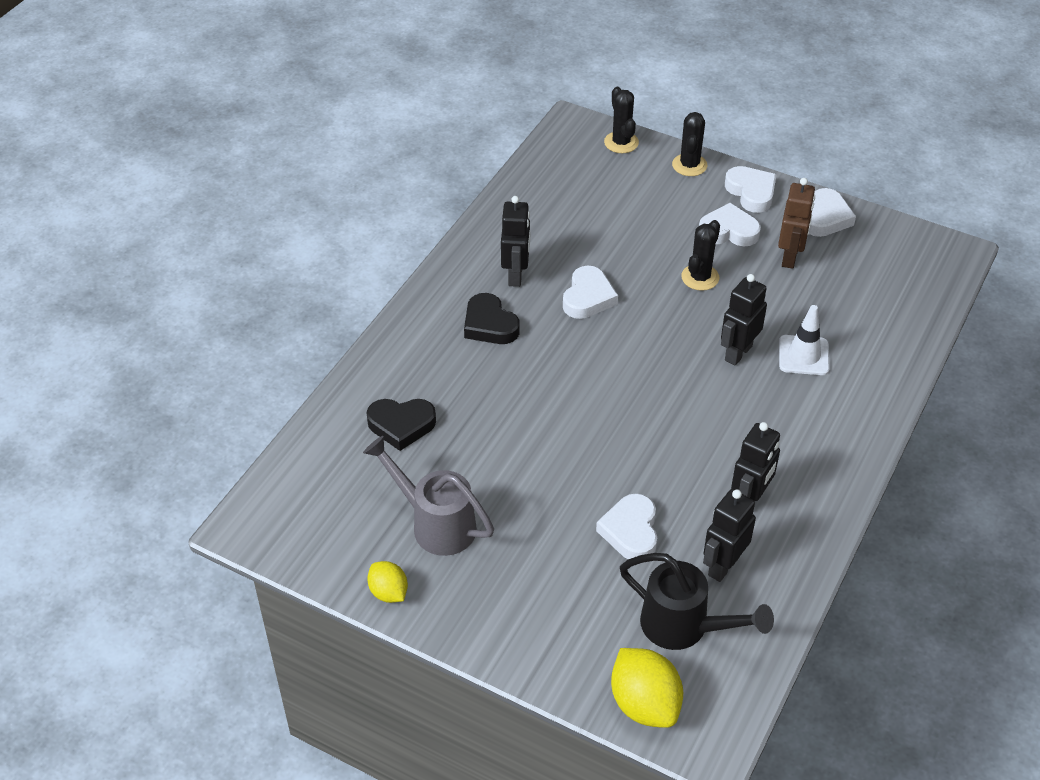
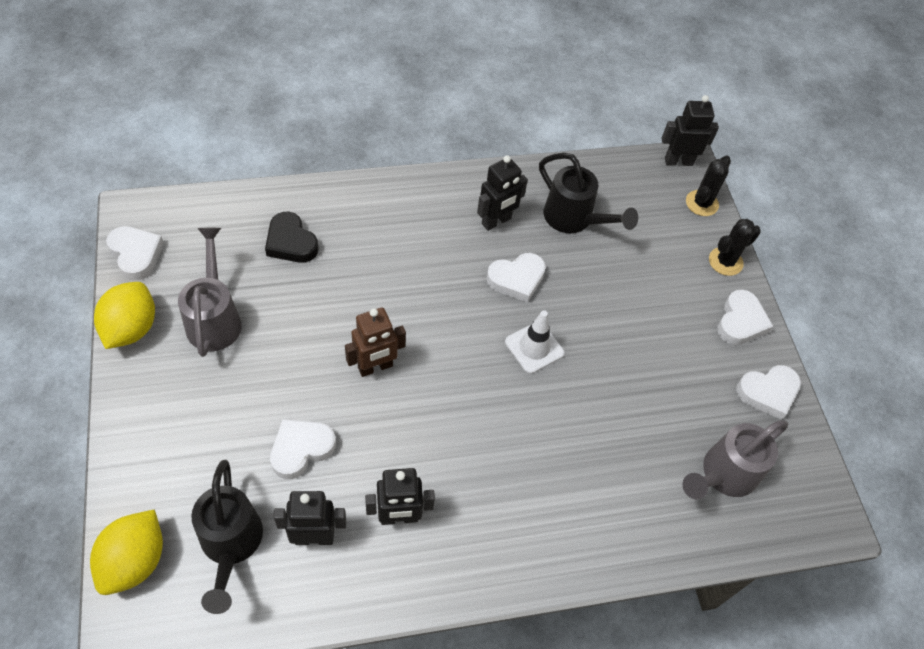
camera: 45 degrees right, 10 degrees up
yellow lemon [367,561,408,603] -> yellow lemon [94,282,155,349], size x1.69
black heart [464,293,520,344] -> none
black cactus [681,220,720,291] -> none
white heart [699,203,761,246] -> white heart moved to [106,226,164,280]
black robot [721,274,767,366] -> black robot moved to [661,95,719,166]
brown robot [778,178,815,269] -> brown robot moved to [345,307,406,377]
white traffic cone [779,305,830,375] -> white traffic cone moved to [505,310,564,374]
none -> black watering can [539,153,638,233]
none -> grey watering can [682,420,788,499]

